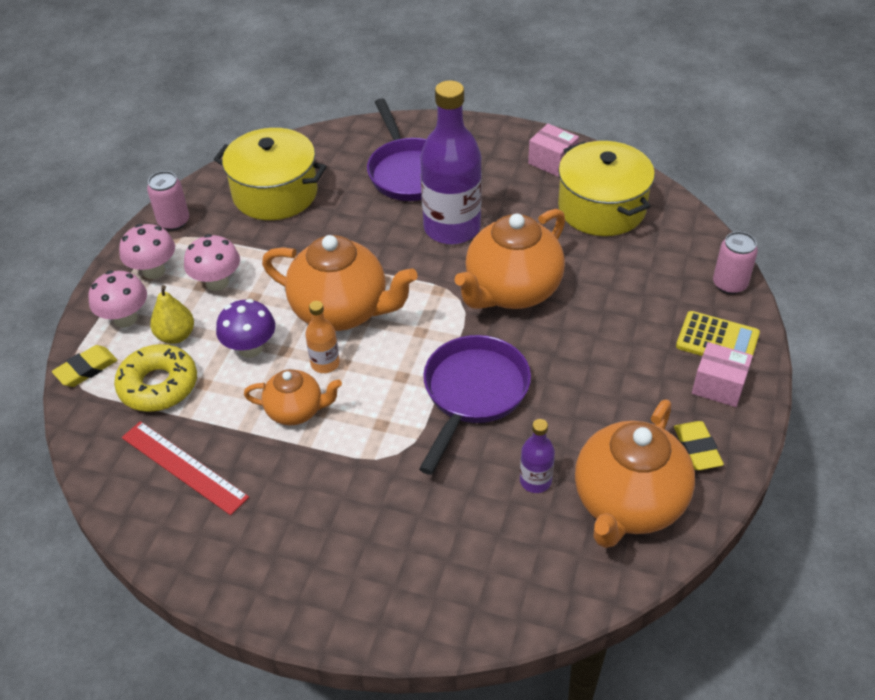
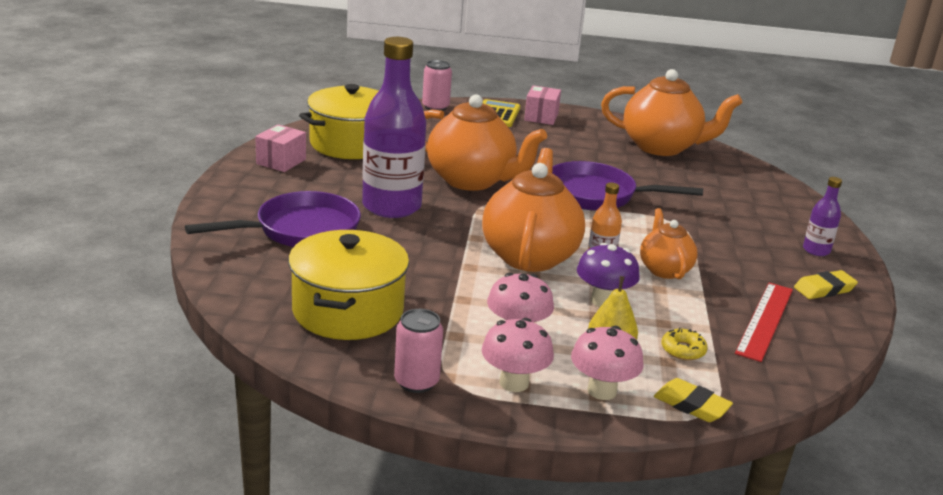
camera: 105 degrees left, 20 degrees down
yellow donut [114,344,197,412] -> yellow donut [661,327,708,360], size x0.51
purple bottle [520,419,555,493] -> purple bottle moved to [803,177,842,256]
yellow eraser [674,421,724,470] -> yellow eraser moved to [794,270,858,299]

